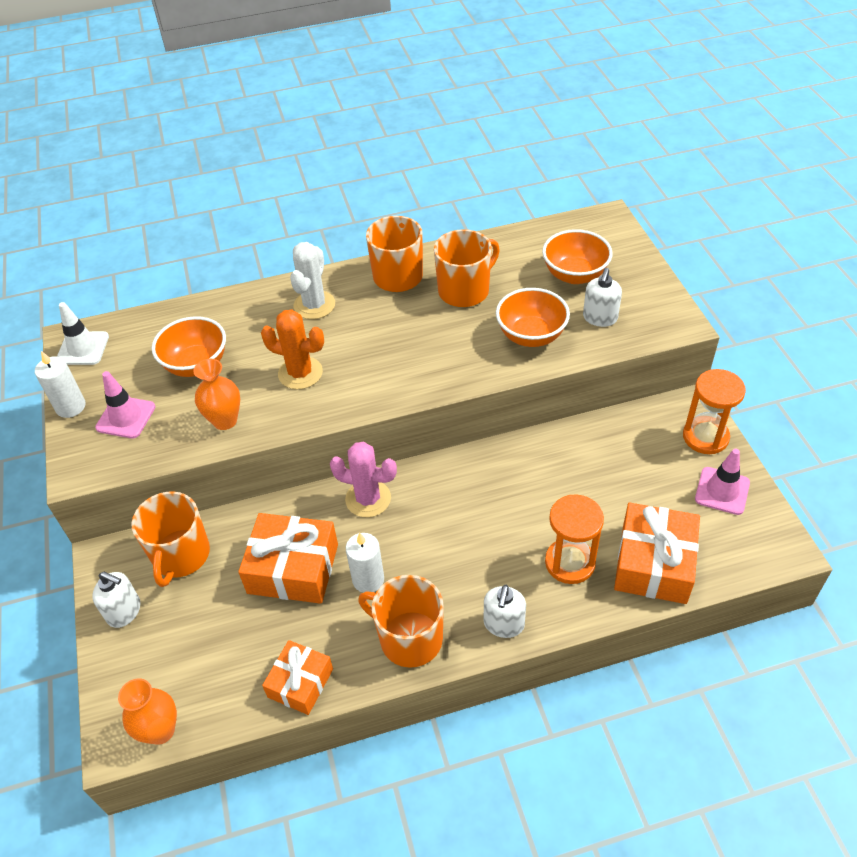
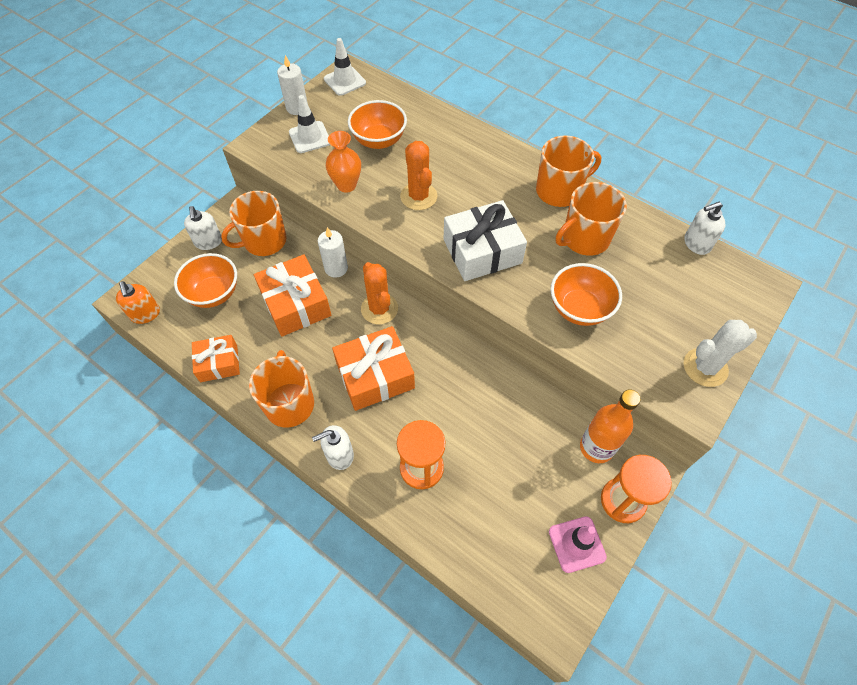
camera: 50 degrees right, 10 degrees up
pink traffic cone [95,371,155,438] -> white traffic cone [289,95,330,153]
orange vase [118,678,177,745] -> orange soap dispenser [116,281,160,324]
white cactus [290,242,335,319] -> white cactus moved to [684,320,757,387]
pink cactus [330,442,397,518] -> orange cactus [361,262,398,324]
white candle [346,533,384,593] -> white candle moved to [318,227,348,278]
orange mug [434,229,500,307] -> orange mug turned 135 degrees clockwise [556,182,627,256]
orange bowl [542,229,612,284] -> orange bowl moved to [174,253,237,308]
white soap dispenser [583,268,622,327] -> white soap dispenser moved to [684,202,726,255]
orange gift [614,503,700,604] -> orange gift moved to [332,326,415,411]
none -> white gift [444,200,527,281]
none -> orange bottle [580,390,641,463]

